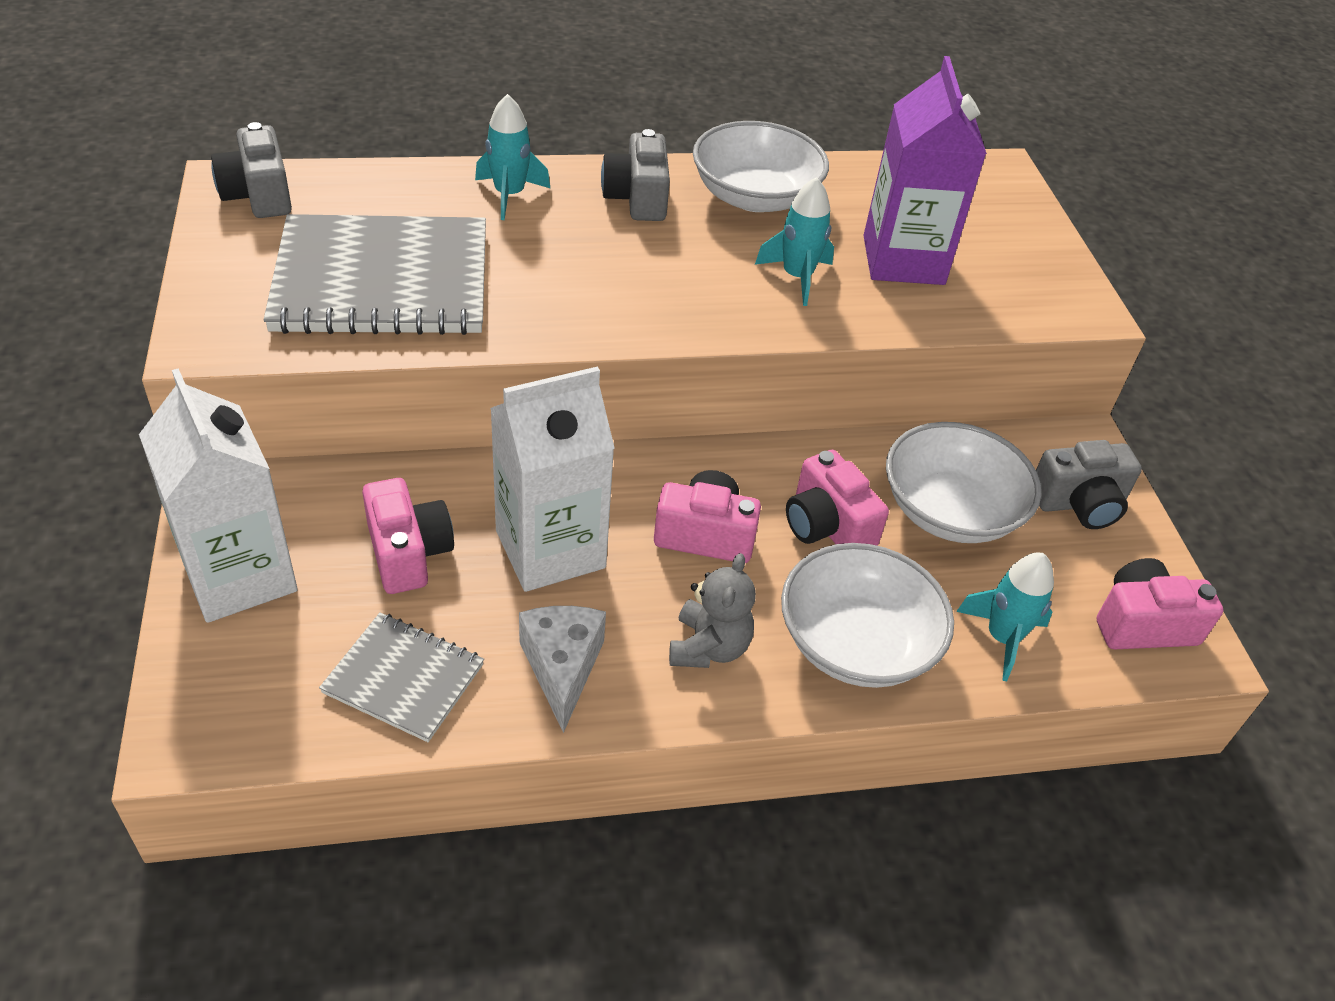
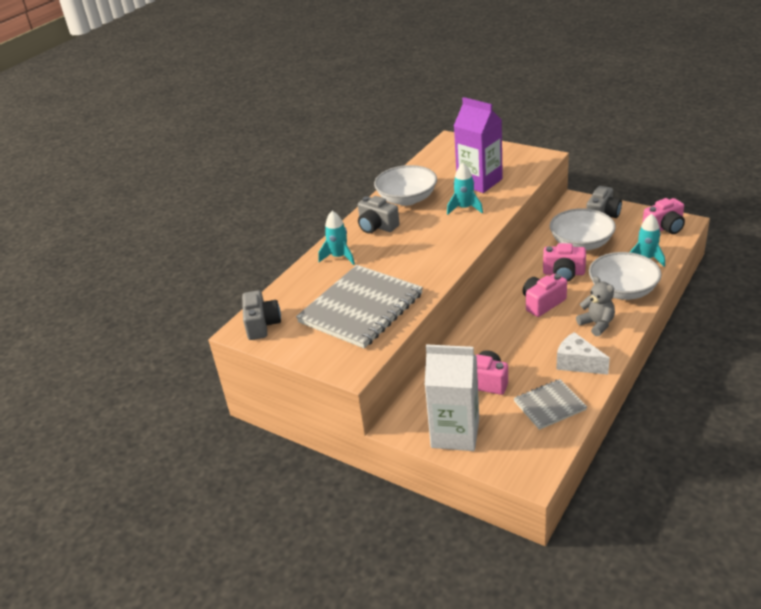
camera: 40 degrees left, 10 degrees down
grey camera [211,122,292,218] -> grey camera turned 120 degrees counterclockwise [242,290,281,340]
white carton [490,366,615,592] -> none
pink camera [1096,558,1223,649] -> pink camera turned 150 degrees counterclockwise [643,198,685,234]

